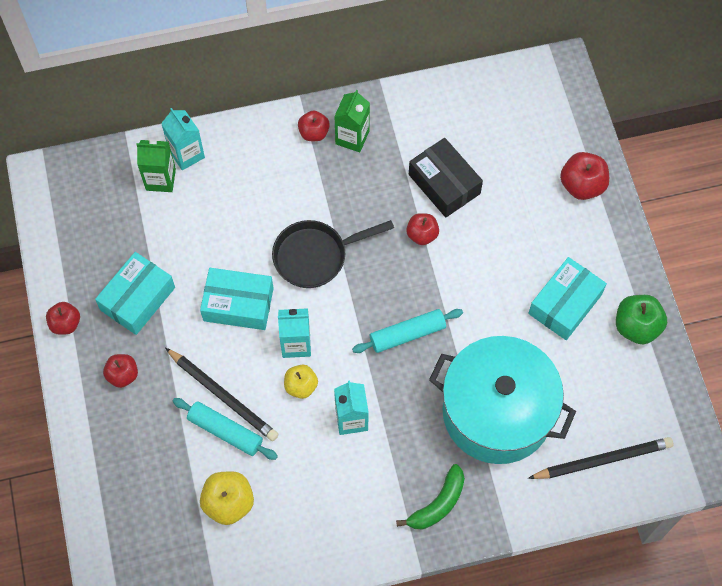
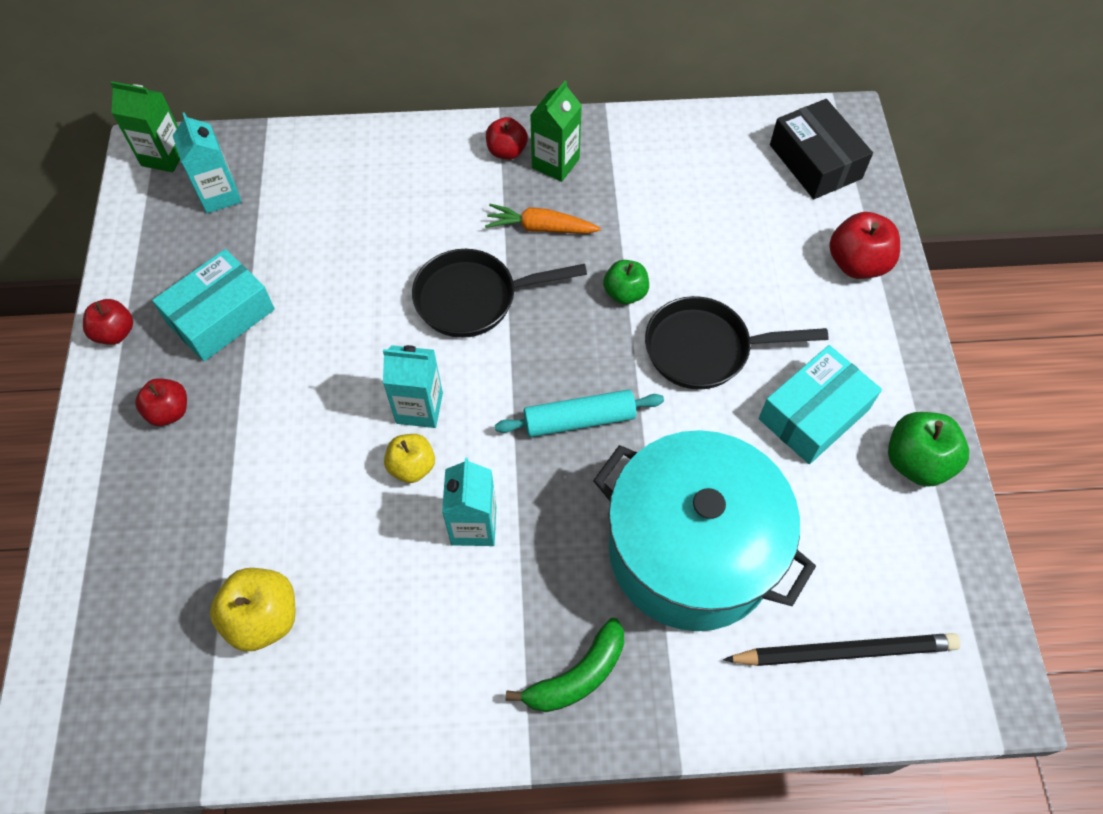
camera: 10 degrees right, 5 degrees down
green carton [136,140,176,192] -> green carton moved to [110,81,180,172]
turquoise carton [161,108,205,170] -> turquoise carton moved to [173,112,242,213]
black pencil [165,348,278,441] -> none
turquoise rolling pin [173,398,278,460] -> none
turquoise box [200,268,274,330] -> none
red apple [406,213,439,245] -> green apple [603,260,649,305]
black box [409,138,483,218] -> black box moved to [770,99,873,199]
none -> orange carrot [485,204,601,234]
none -> black pan [645,296,829,390]

